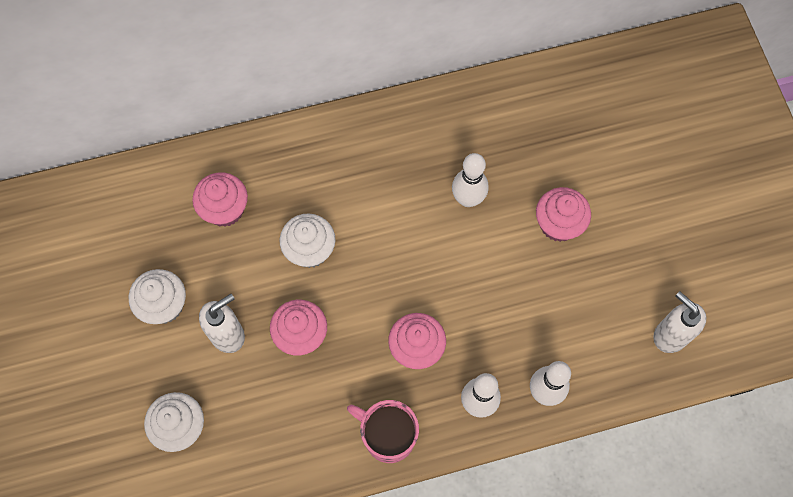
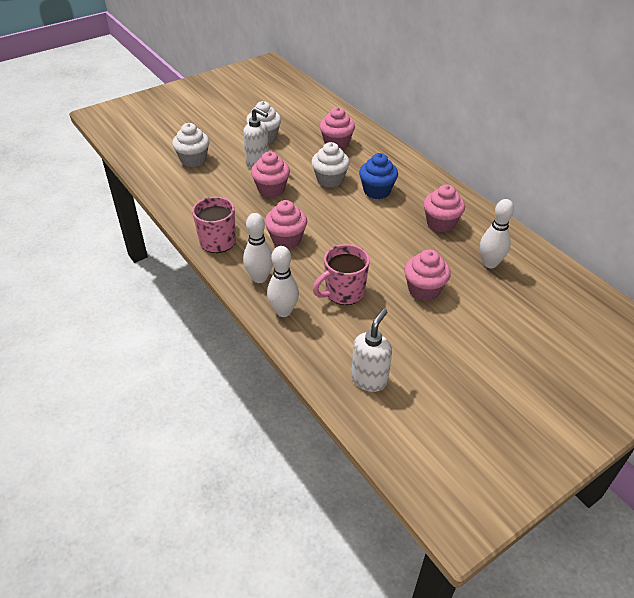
camera: 70 degrees right, 25 degrees down
white bowling pin [452,153,488,207] -> white bowling pin moved to [480,199,514,268]
none -> pink mug [313,244,370,305]
none -> blue cupcake [359,153,398,199]
none -> pink cupcake [424,184,465,232]

